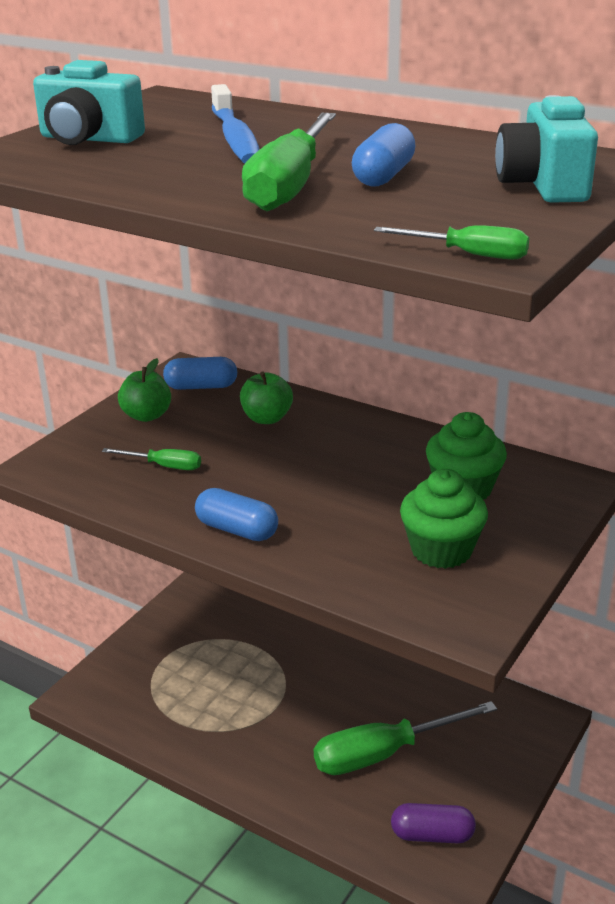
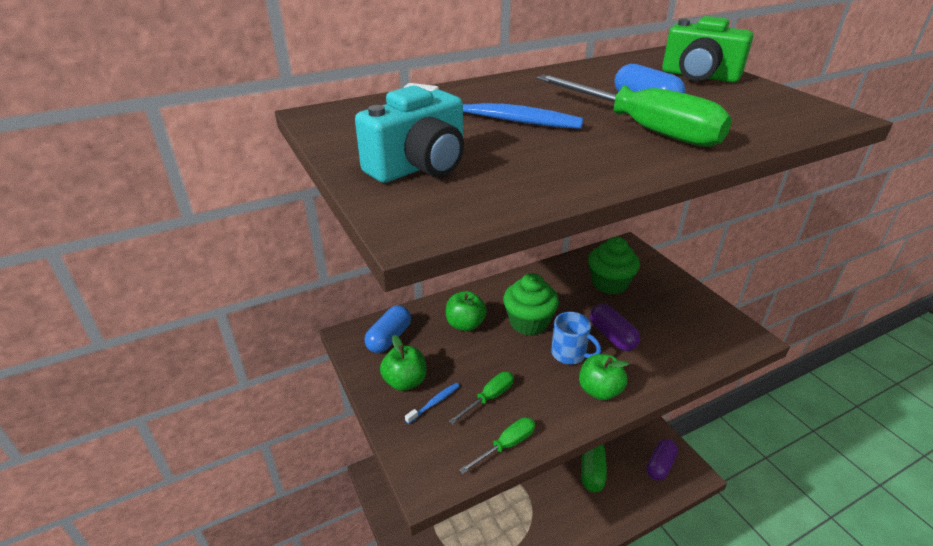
camera: 60 degrees left, 5 degrees up
blue capsule [195,488,278,541] -> green apple [579,354,629,400]
green screwdriver [374,225,529,260] -> green screwdriver moved to [459,417,535,474]
green cupcake [400,469,488,569] -> green cupcake moved to [503,273,559,336]
turquoise camera [495,95,598,203] -> green camera [662,16,753,82]
none -> blue toothbrush [405,383,460,424]
none -> blue mug [551,312,601,364]
none -> purple capsule [590,304,640,351]

